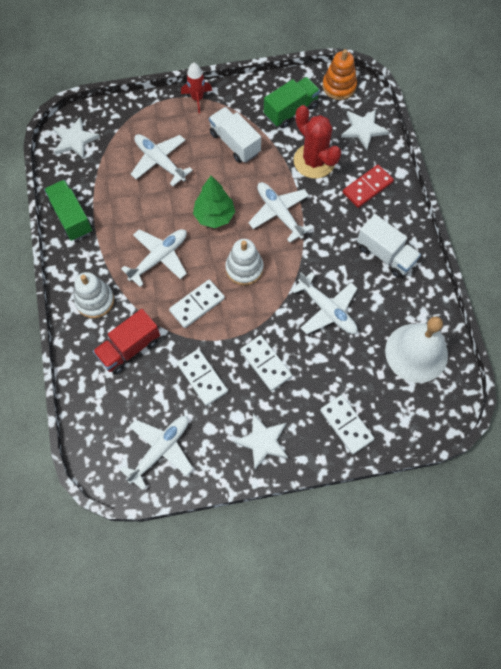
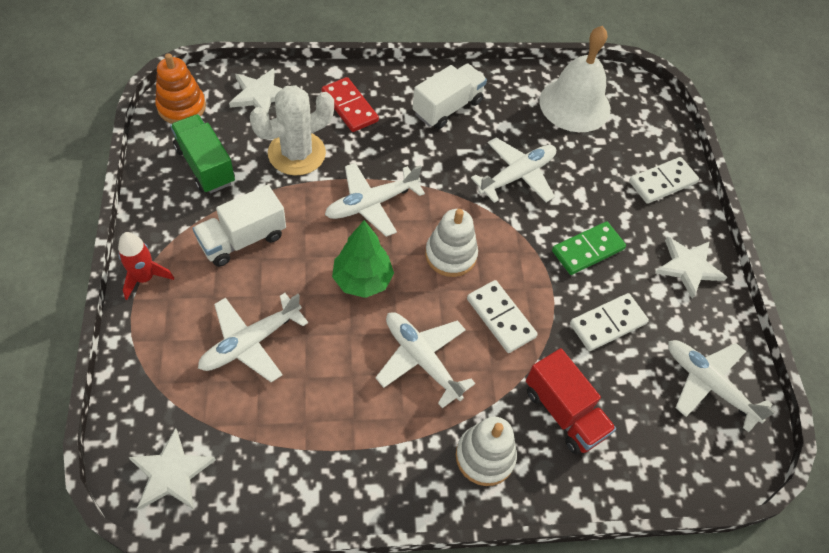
camera: 90 degrees left, 10 degrees down
green truck [44,180,93,241] -> none
white domino [240,335,292,391] -> green domino [552,221,626,275]
red cactus [294,105,341,178] -> white cactus [250,85,334,176]

